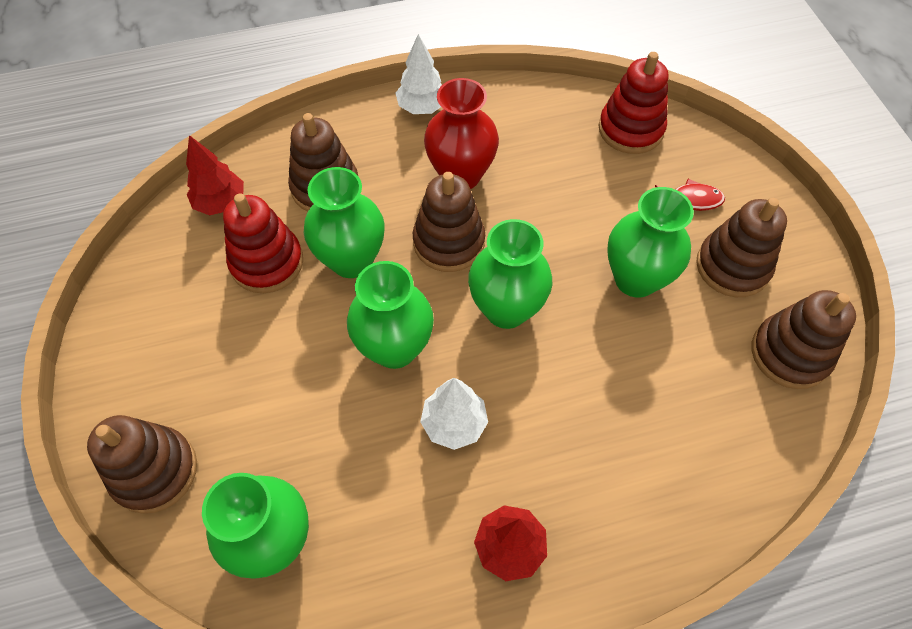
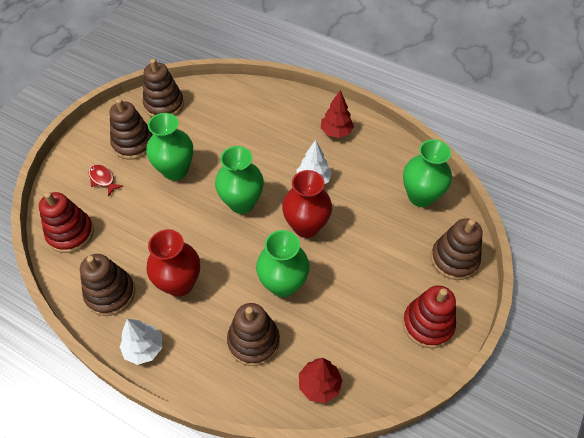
camera: 135 degrees left, 5 degrees down
red stacking toy [223,194,303,293] -> red stacking toy moved to [403,285,456,348]
green vase [347,261,434,369] -> red vase [282,170,332,238]
brown stacking toy [413,172,485,272] -> brown stacking toy moved to [80,254,135,316]

